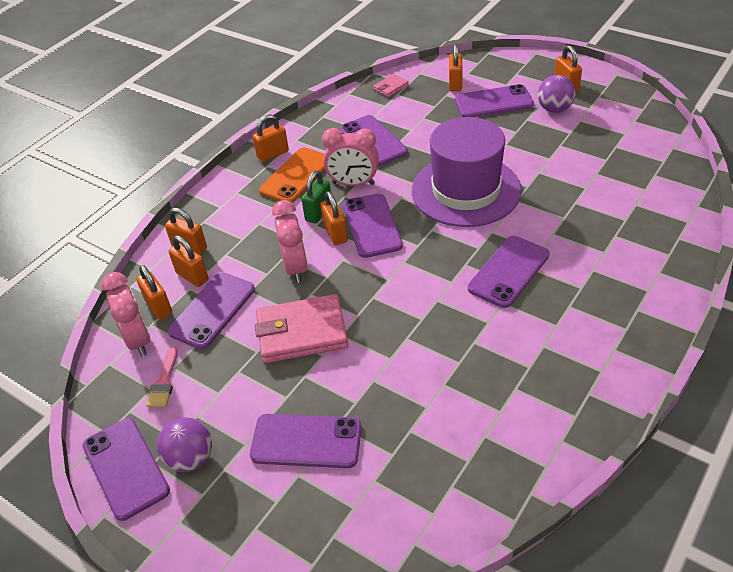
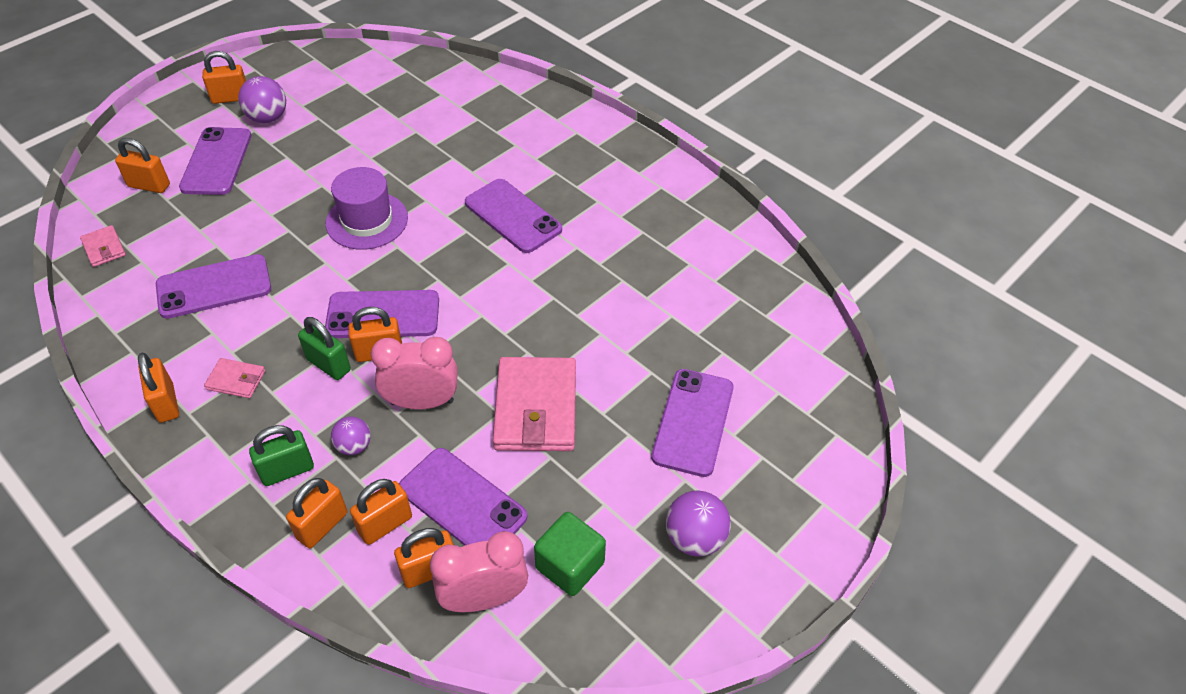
camera: 85 degrees left, 5 degrees up
purple phone [82,418,170,521] -> none
pink brush [146,347,178,407] -> green cube [534,512,606,596]
orange phone [259,147,325,203] -> pink wallet [204,358,265,398]
pink clock [322,128,379,186] -> none
purple hat [412,117,522,227] -> purple hat [326,167,408,250], size x0.61
none -> green padlock [249,425,314,486]
none -> purple ball [331,416,371,455]

